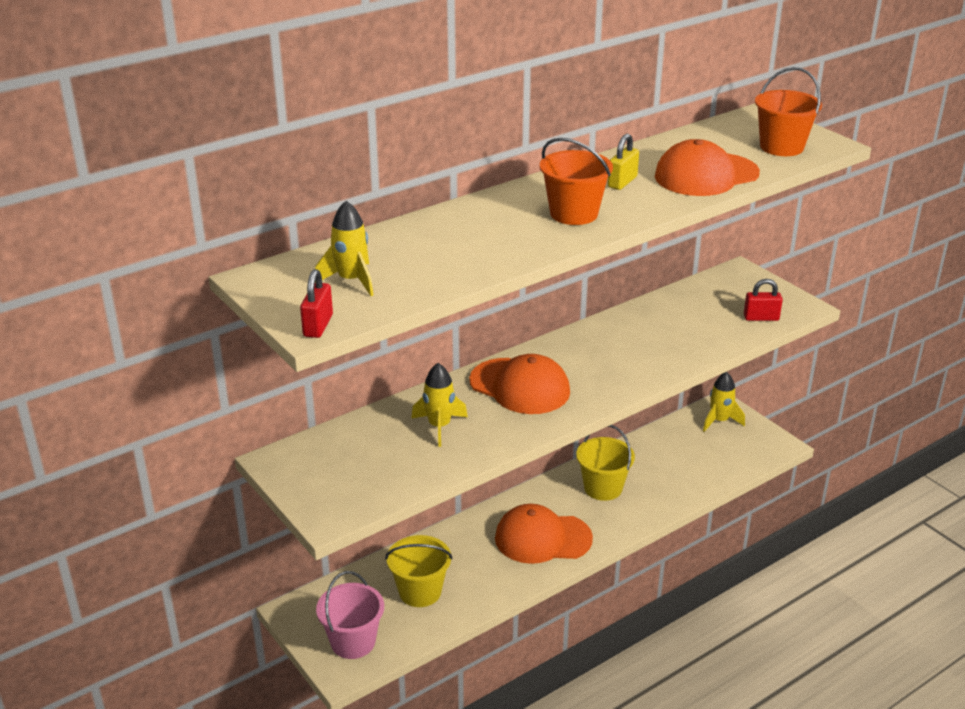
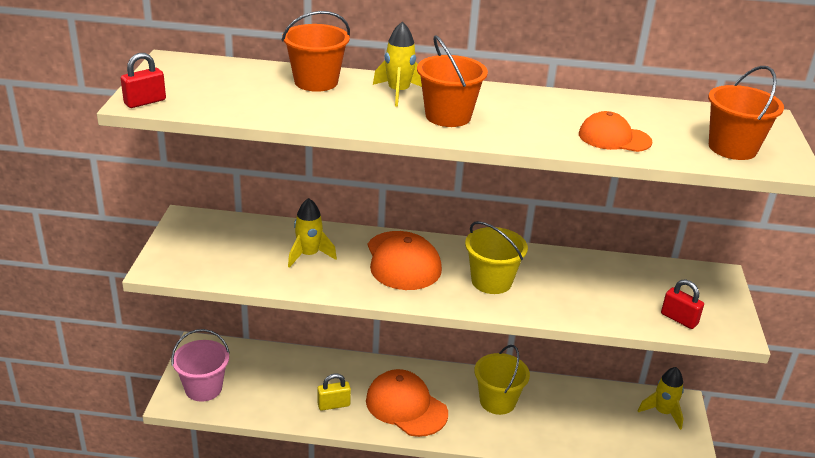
camera: 40 degrees right, 0 degrees up
yellow rocket [315,201,373,296] -> yellow rocket moved to [373,21,422,107]
yellow bucket [385,535,453,607] -> yellow bucket moved to [465,221,528,294]
yellow padlock [608,134,639,190] -> yellow padlock moved to [317,374,351,411]
orange cap [655,139,760,196] -> orange cap [579,111,652,152], size x0.64
none -> orange bucket [282,11,350,92]

